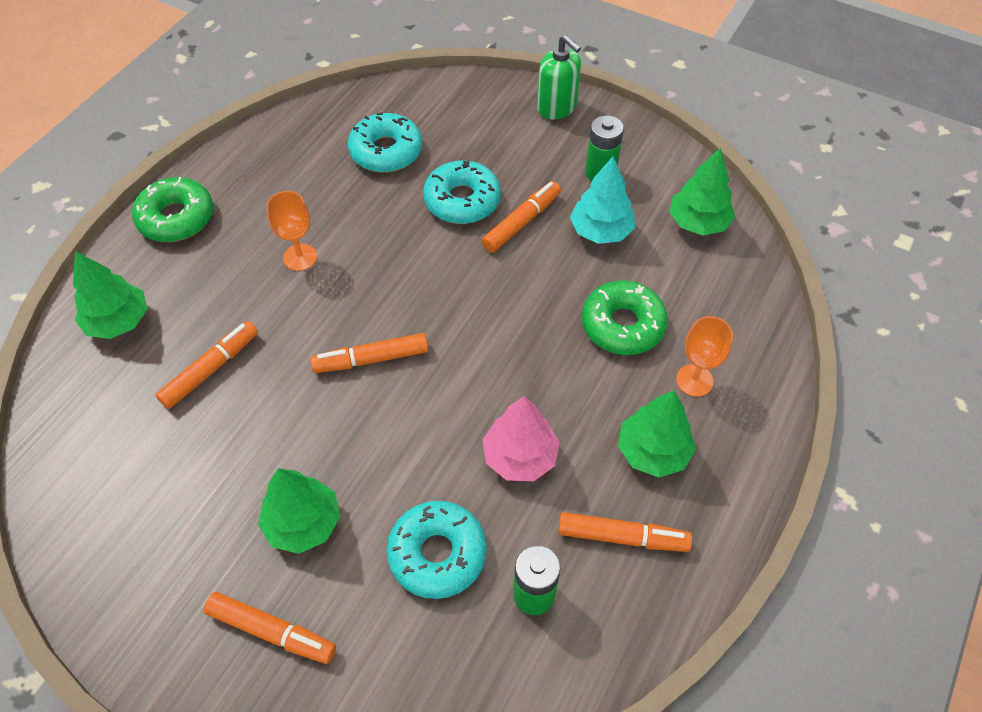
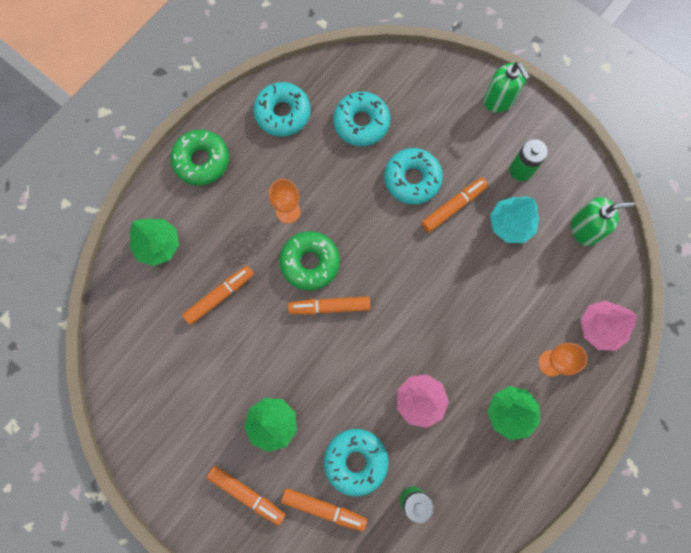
camera: 10 degrees right, 20 degrees up
orange marker [558,512,692,552] -> orange marker moved to [281,488,367,531]
green donut [582,281,668,355] -> green donut moved to [279,231,340,291]
green tree [669,147,735,235] -> green soap dispenser [571,197,634,246]
none -> turquoise donut [253,82,310,136]
none -> pink tree [580,300,637,351]

